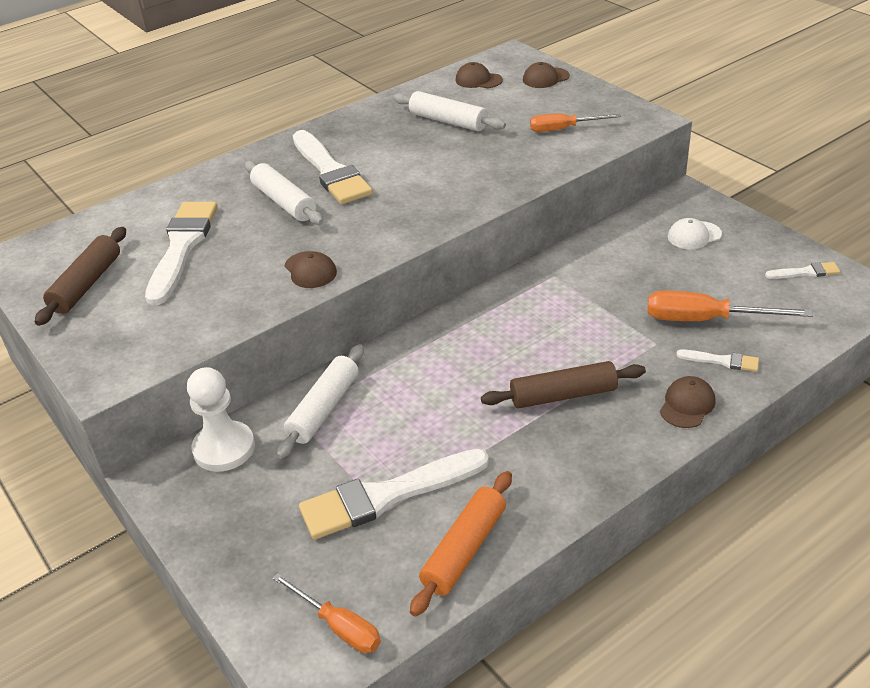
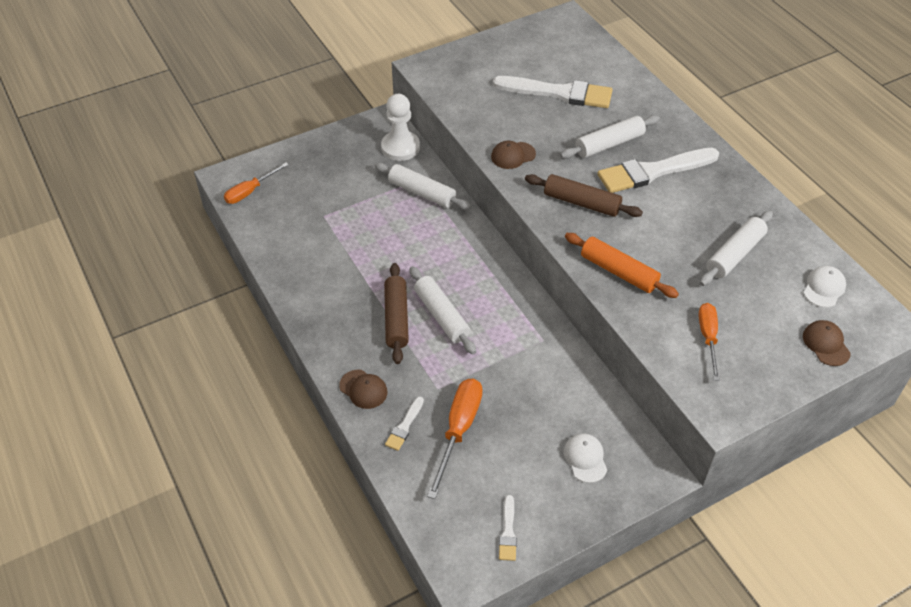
camera: 95 degrees right, 10 degrees up
brown rolling pin [35,227,126,326] -> brown rolling pin moved to [525,174,643,217]
white brush [299,449,489,540] -> none
orange rolling pin [410,471,512,616] -> orange rolling pin moved to [565,233,679,298]
brown cap [456,62,503,88] -> white cap [804,266,846,307]
none -> white rolling pin [409,266,476,354]

